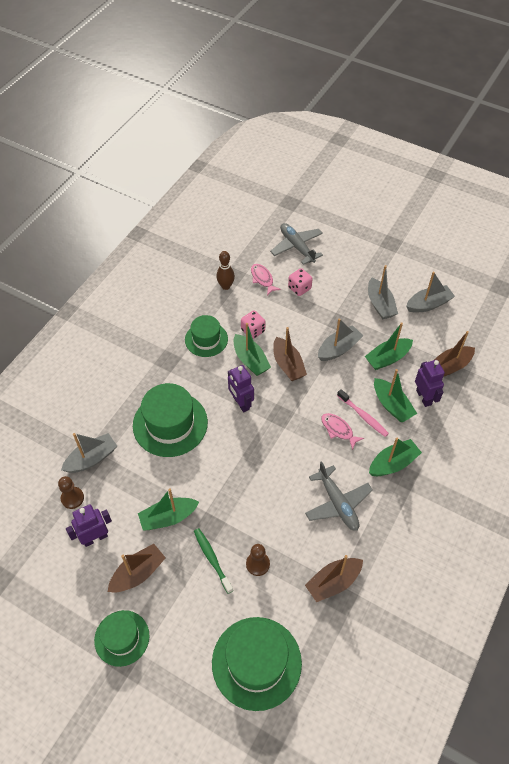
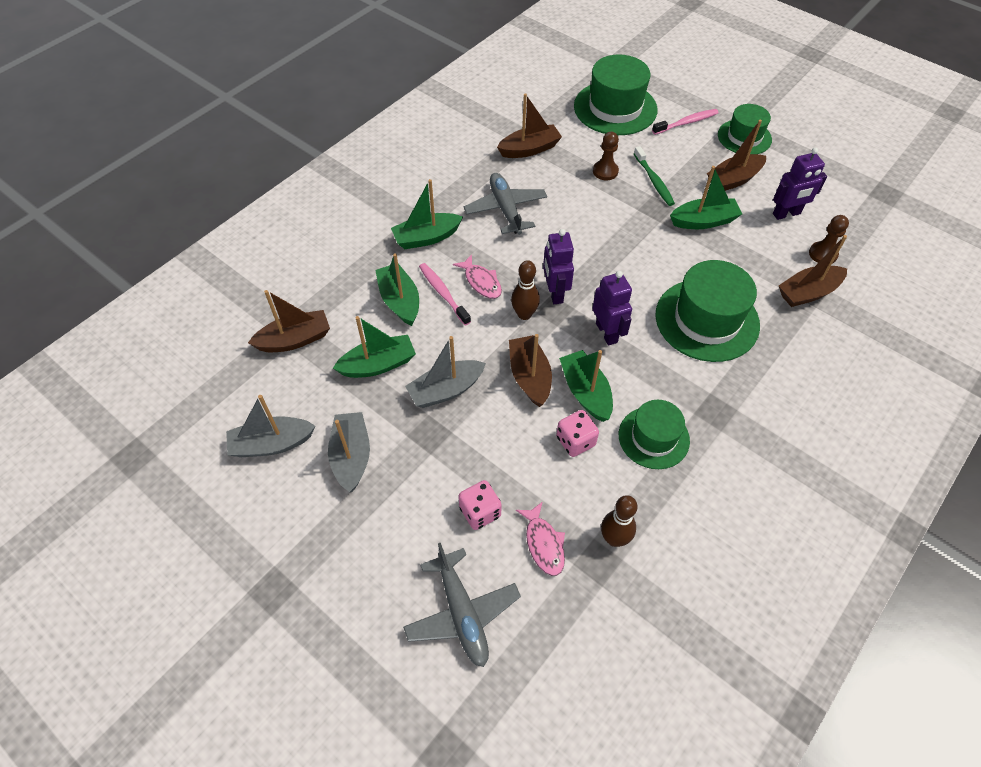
camera: 170 degrees left, 0 degrees up
grey boat [61,433,117,473] -> brown boat [779,235,847,307]
purple robot [415,360,445,407] -> purple robot moved to [543,229,574,304]
none -> brown bowling pin [511,260,540,320]
none -> pink toothbrush [652,109,719,135]

